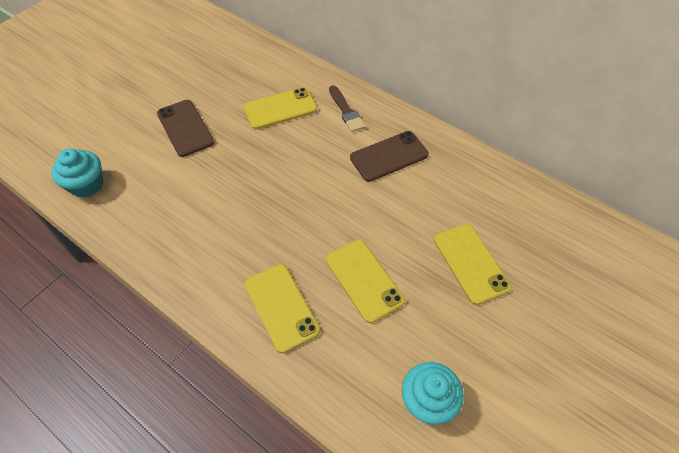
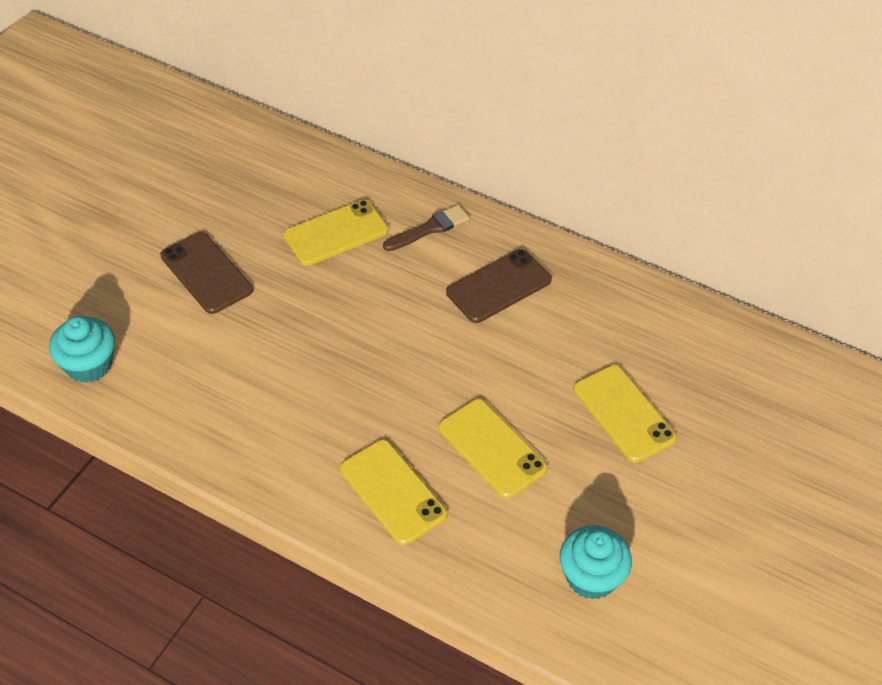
camera: 10 degrees left, 5 degrees down
brown brush [329,85,366,132] -> brown brush turned 90 degrees counterclockwise [383,205,469,251]

